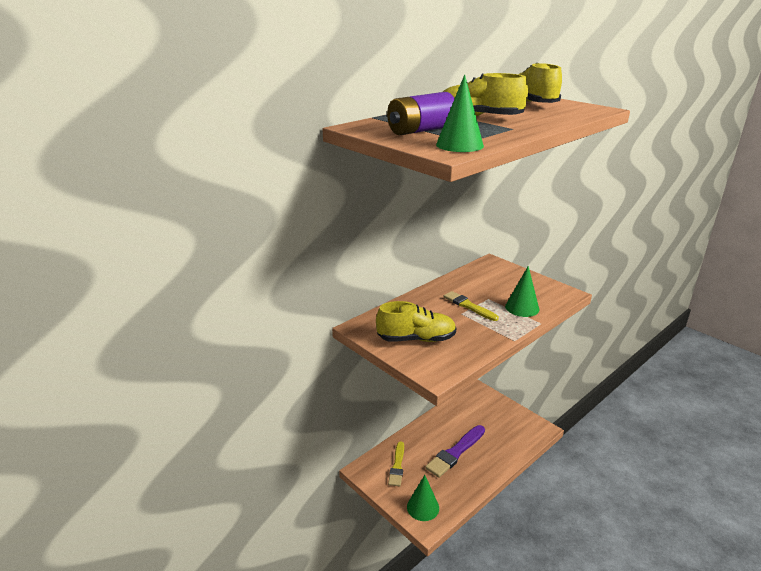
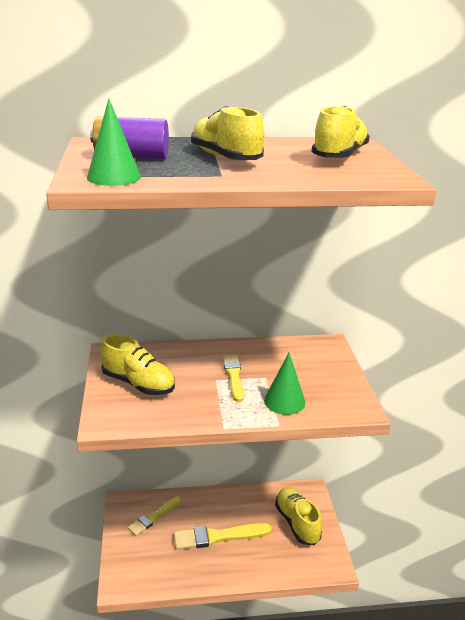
camera: 35 degrees right, 0 degrees up
green cone [407,475,439,521] -> none
purple brush [425,425,485,478] -> yellow brush [174,523,272,550]
none -> yellow shoe [275,487,322,545]

